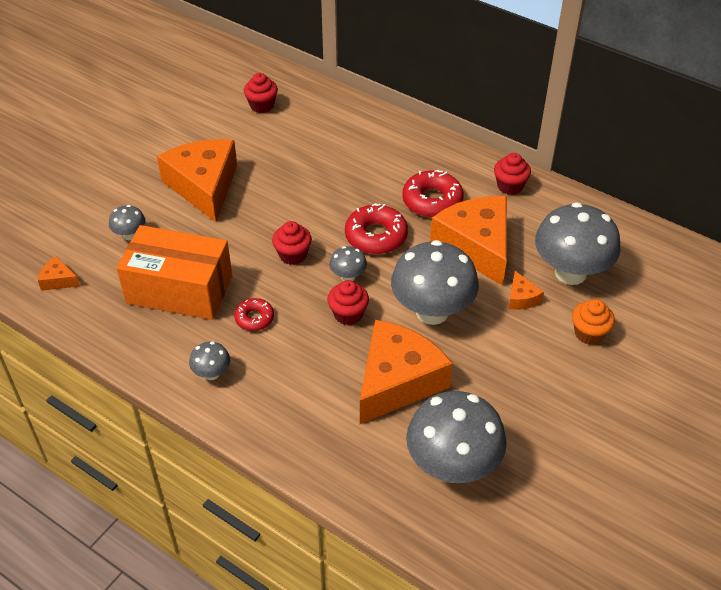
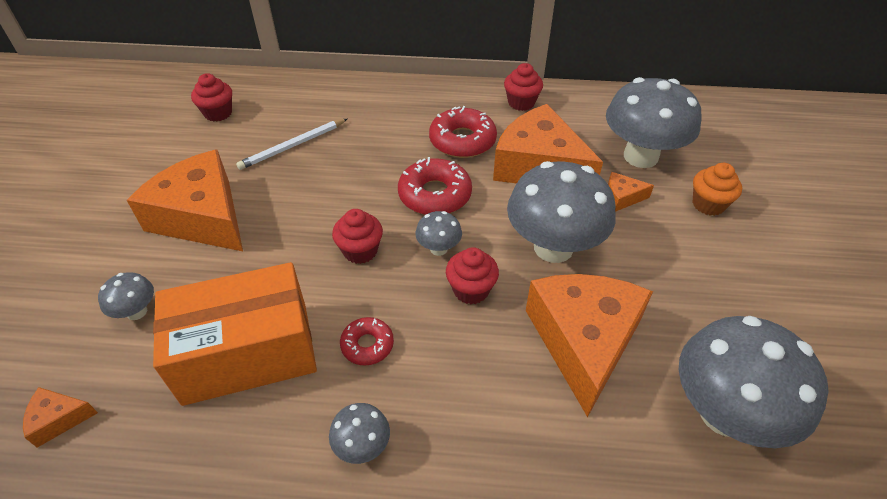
camera: 30 degrees left, 0 degrees up
orange cheese [508,271,544,310] -> orange cheese turned 135 degrees clockwise [608,172,654,212]
none -> white pencil [236,119,347,170]

